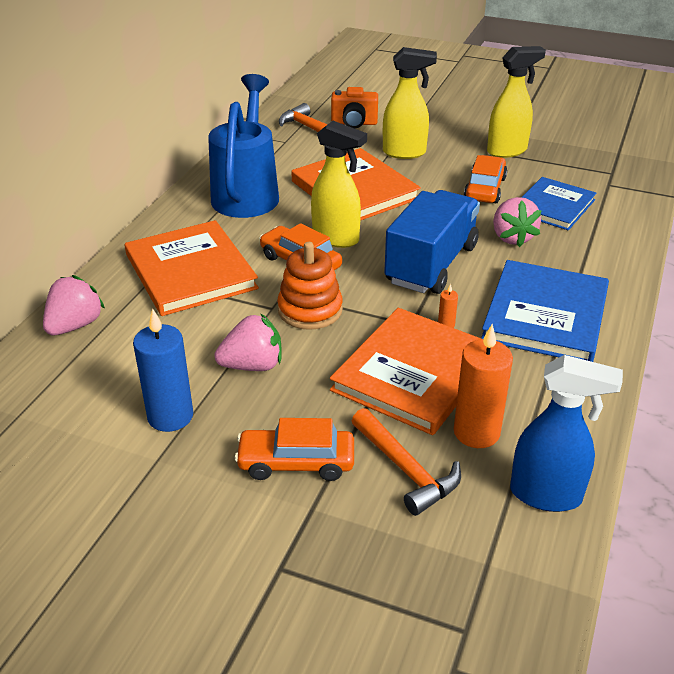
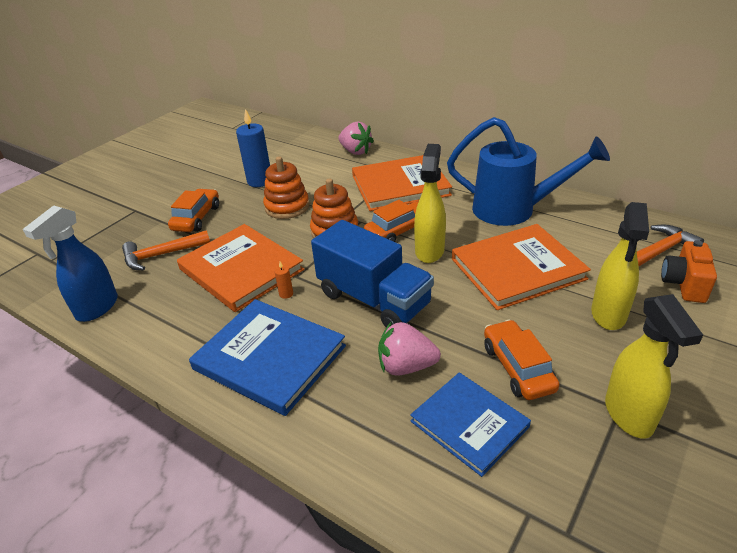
camera: 105 degrees right, 0 degrees up
pink strawberry [215,313,282,371] -> orange stacking toy [263,156,309,219]
yellow spray bottle [311,121,367,248] -> yellow spray bottle turned 150 degrees clockwise [414,144,446,263]
orange candle [454,324,513,448] -> none
orange car [464,155,507,203] -> orange car turned 135 degrees counterclockwise [484,319,559,400]

